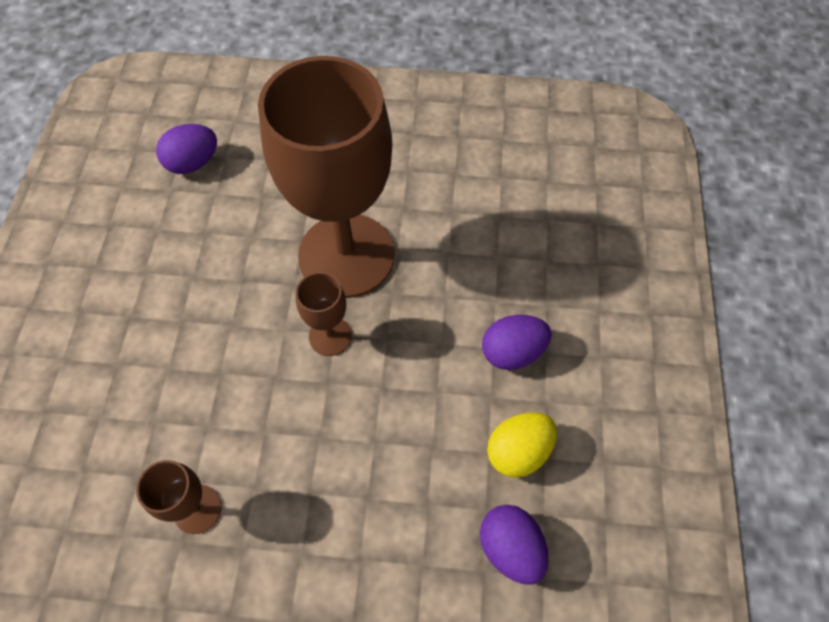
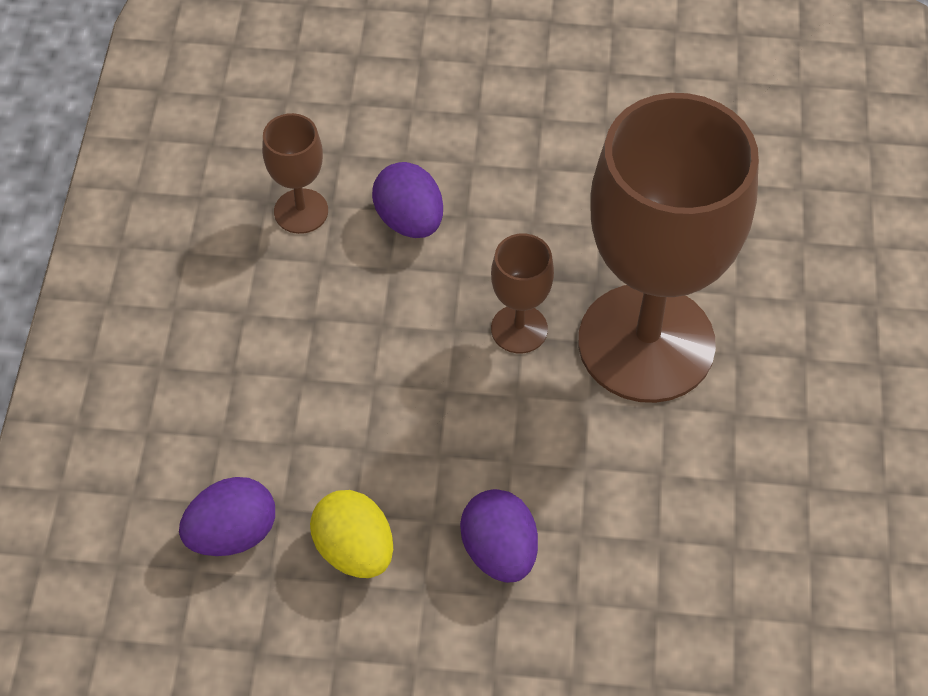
camera: 90 degrees right, 5 degrees down
purple egg [156,124,217,174] -> purple egg moved to [372,162,443,238]

